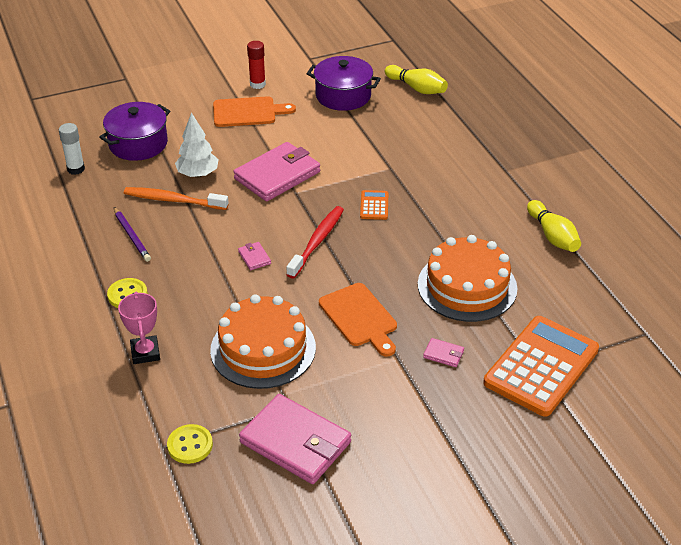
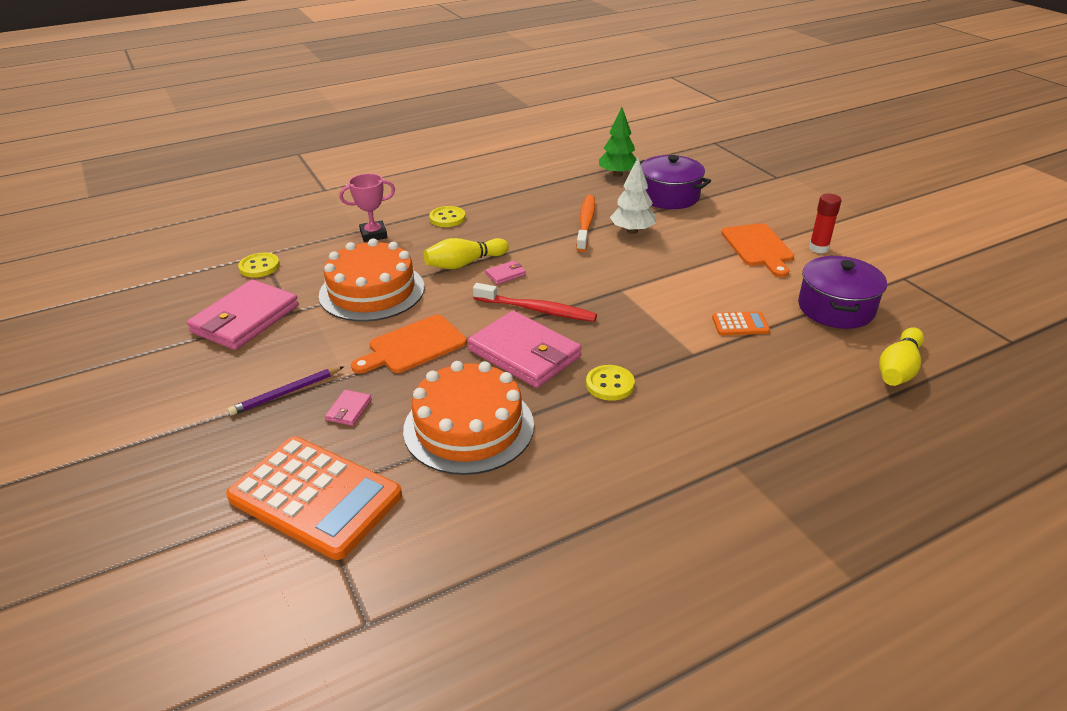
camera: 85 degrees right, 5 degrees down
white glue stick [59,123,85,175] -> green tree [599,107,637,177]
purple pencil [114,207,151,262] -> purple pencil moved to [228,366,344,416]
pink wallet [233,142,320,201] -> pink wallet moved to [468,311,581,388]
orange calculator [360,190,388,220] -> orange calculator moved to [712,311,770,335]
yellow bowling pin [527,200,581,252] -> yellow bowling pin moved to [423,238,509,269]
none -> yellow button [586,365,635,401]

